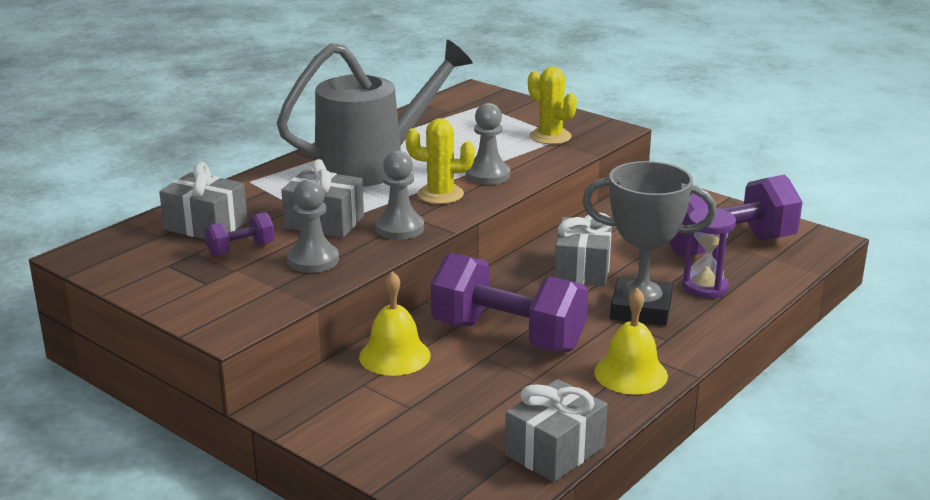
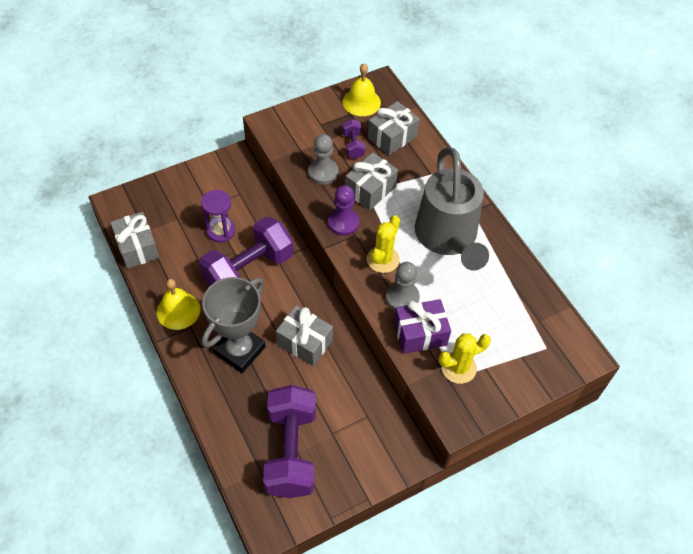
camera: 110 degrees right, 30 degrees up
yellow bell [359,271,431,376] -> yellow bell moved to [343,63,381,116]
grey pawn [375,151,424,240] -> purple pawn [328,185,359,236]
purple hourglass [682,208,736,298] -> purple hourglass moved to [201,190,235,243]
none -> purple gift [394,299,451,354]

